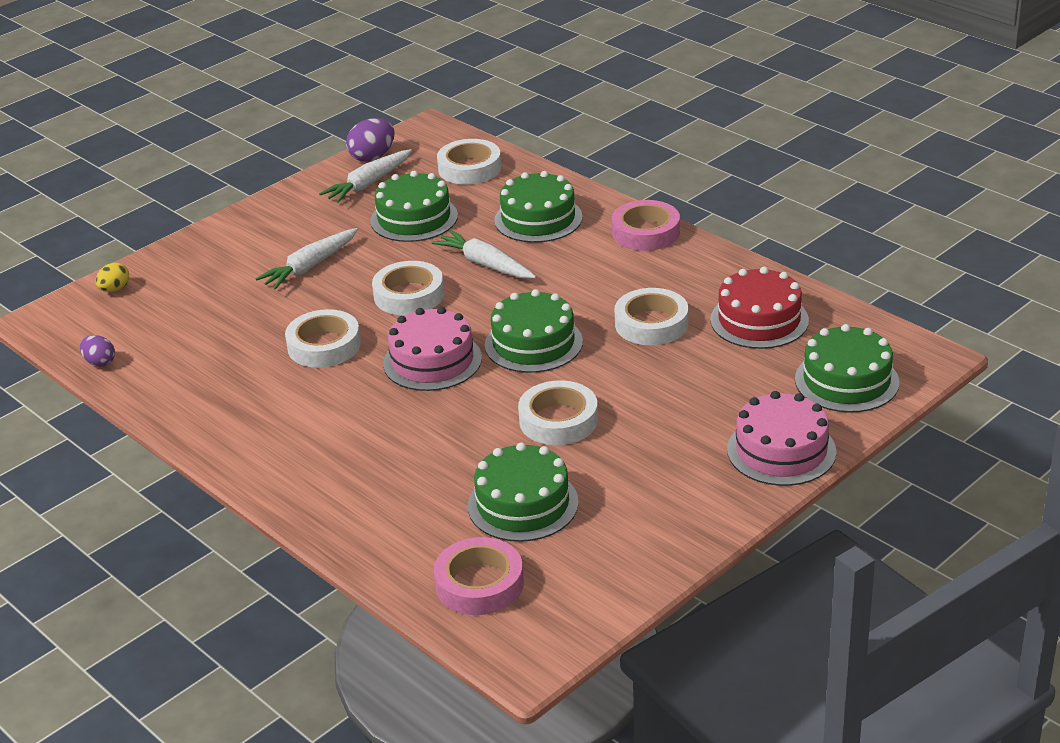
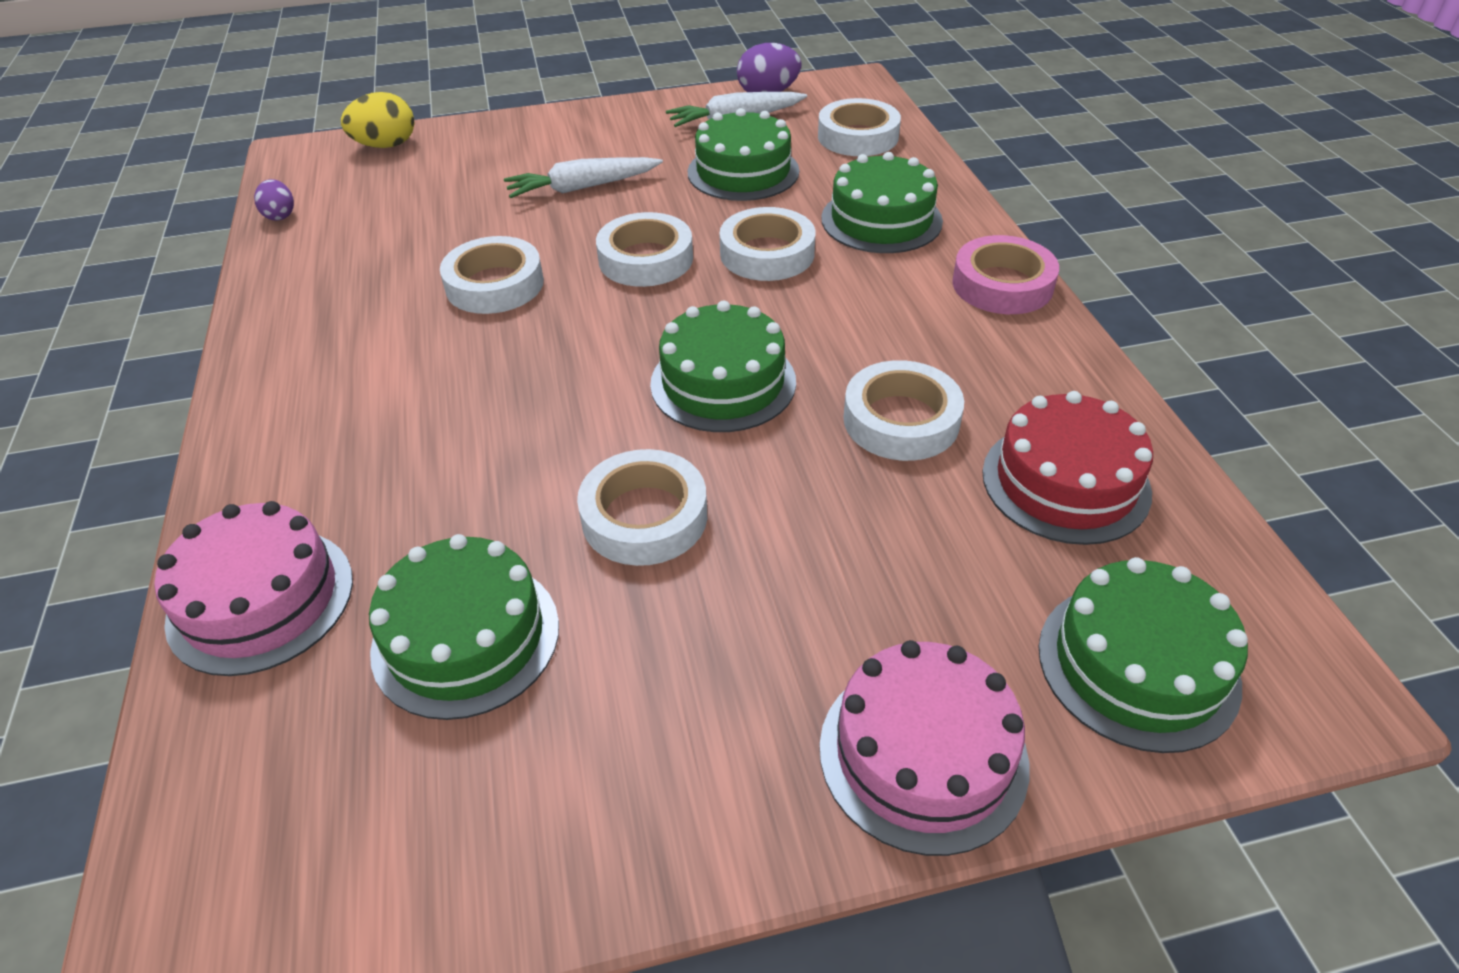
camera: 30 degrees right, 10 degrees up
yellow egg [96,262,129,292] -> yellow egg [341,92,414,148], size x1.60
pink cake [383,307,482,391] -> pink cake moved to [154,501,353,676]
white carrot [432,230,536,278] -> white tape [719,207,816,281]
pink tape [434,537,524,615] -> none

